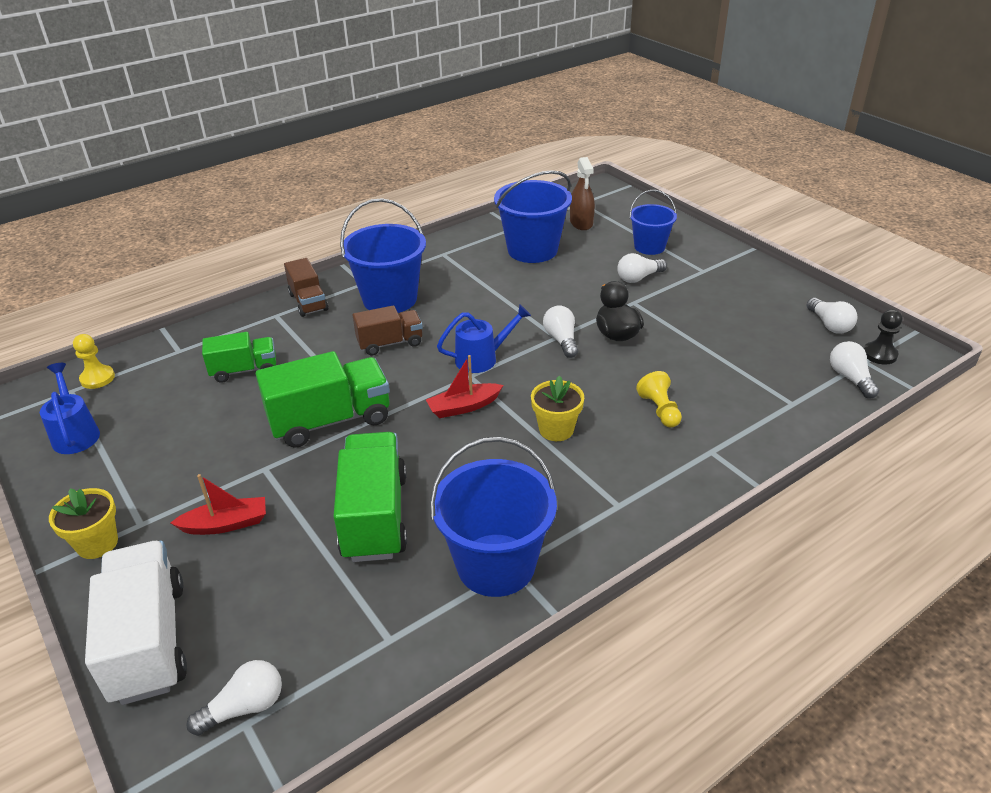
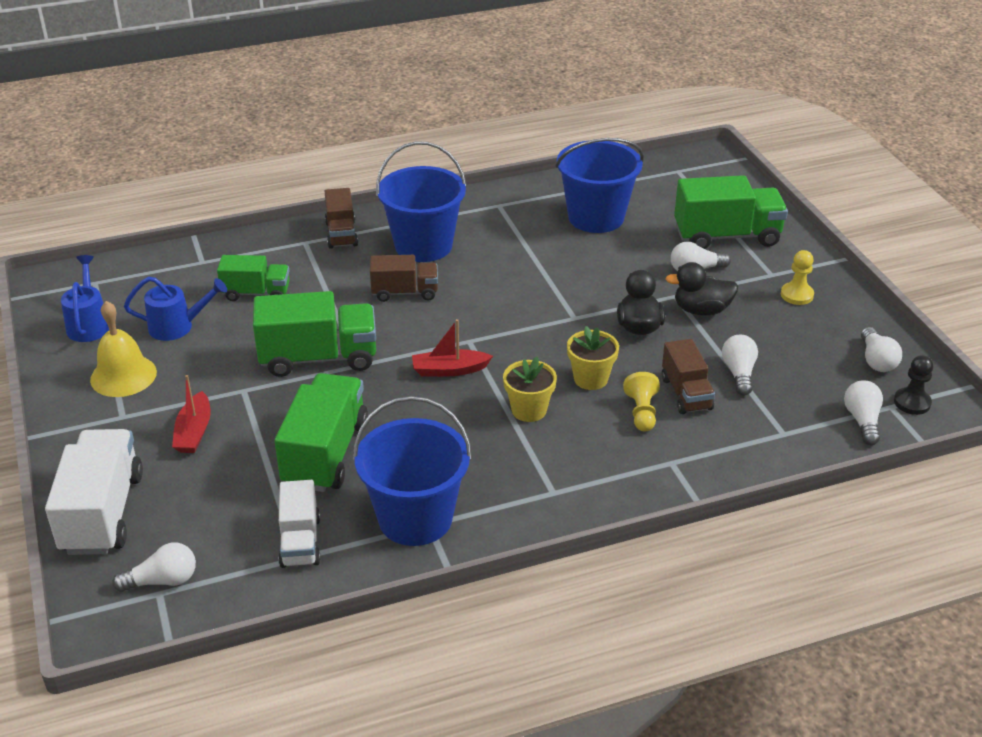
camera: 15 degrees right, 0 degrees up
yellow flower pot [49,488,118,559] -> yellow flower pot moved to [567,326,619,390]
yellow pawn [73,334,115,389] -> yellow pawn moved to [781,250,814,305]
red boat [170,474,266,535] -> red boat turned 90 degrees clockwise [172,375,211,453]
blue watering can [437,304,531,373] -> blue watering can moved to [124,277,227,341]
white light bulb [543,305,578,358] -> white light bulb moved to [722,335,758,396]
brown spray bottle [570,157,595,230] -> none
blue bucket [629,190,677,255] -> green truck [674,175,788,249]
none -> yellow bell [90,301,157,397]
none -> white truck [278,480,320,568]
none -> brown truck [662,339,715,414]
none -> black duck [666,262,738,316]

